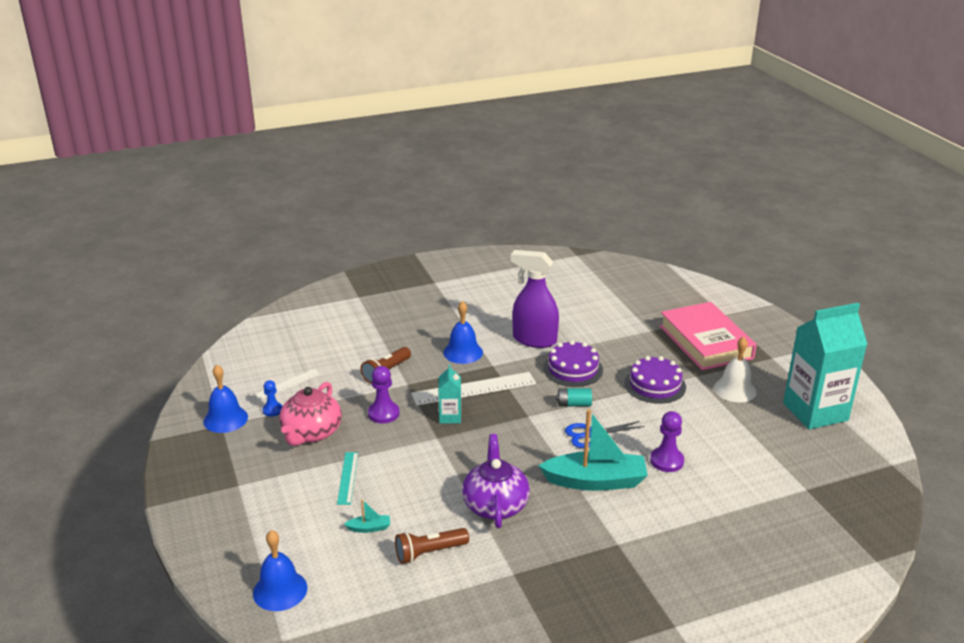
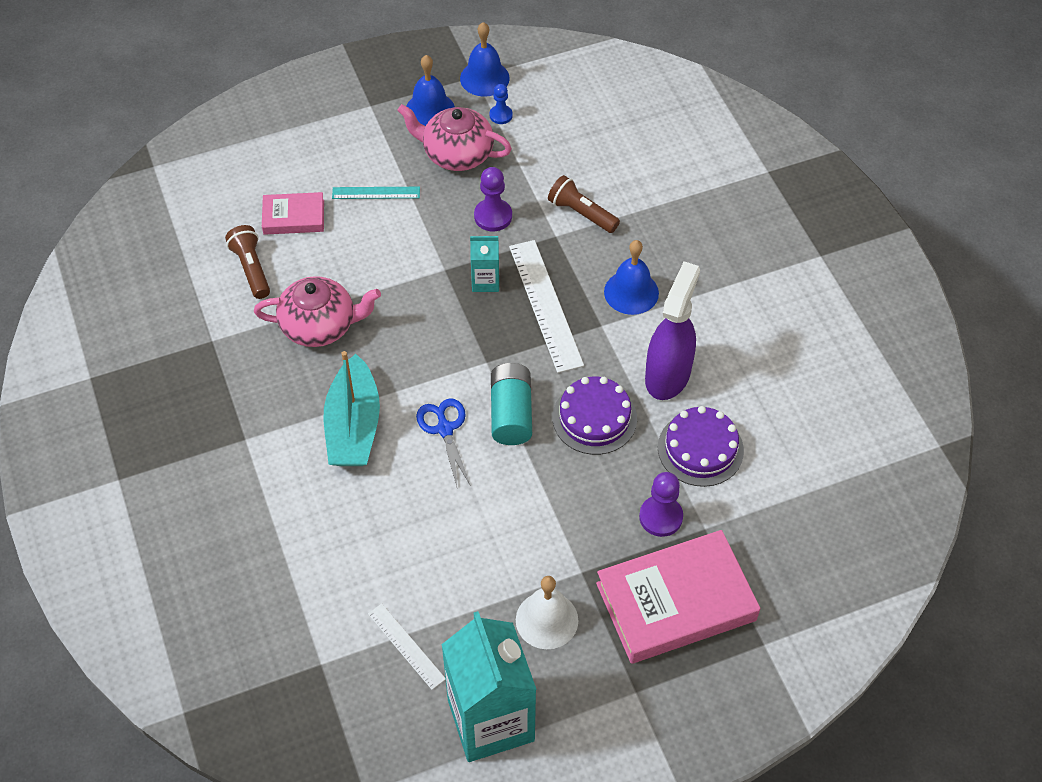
camera: 90 degrees right, 25 degrees up
blue bell [253,530,307,611] -> blue bell moved to [406,55,455,126]
white ruler [254,369,321,400] -> white ruler moved to [368,604,446,690]
turquoise boat [344,499,390,533] -> pink book [262,192,324,235]
purple teapot [462,434,530,528] -> pink teapot [254,276,381,347]
turquoise battery [556,388,592,407] -> turquoise battery [491,363,532,445], size x1.66
purple cake [624,356,686,404] -> purple cake moved to [658,406,744,487]
purple pawn [650,411,684,472] -> purple pawn moved to [639,472,683,537]

